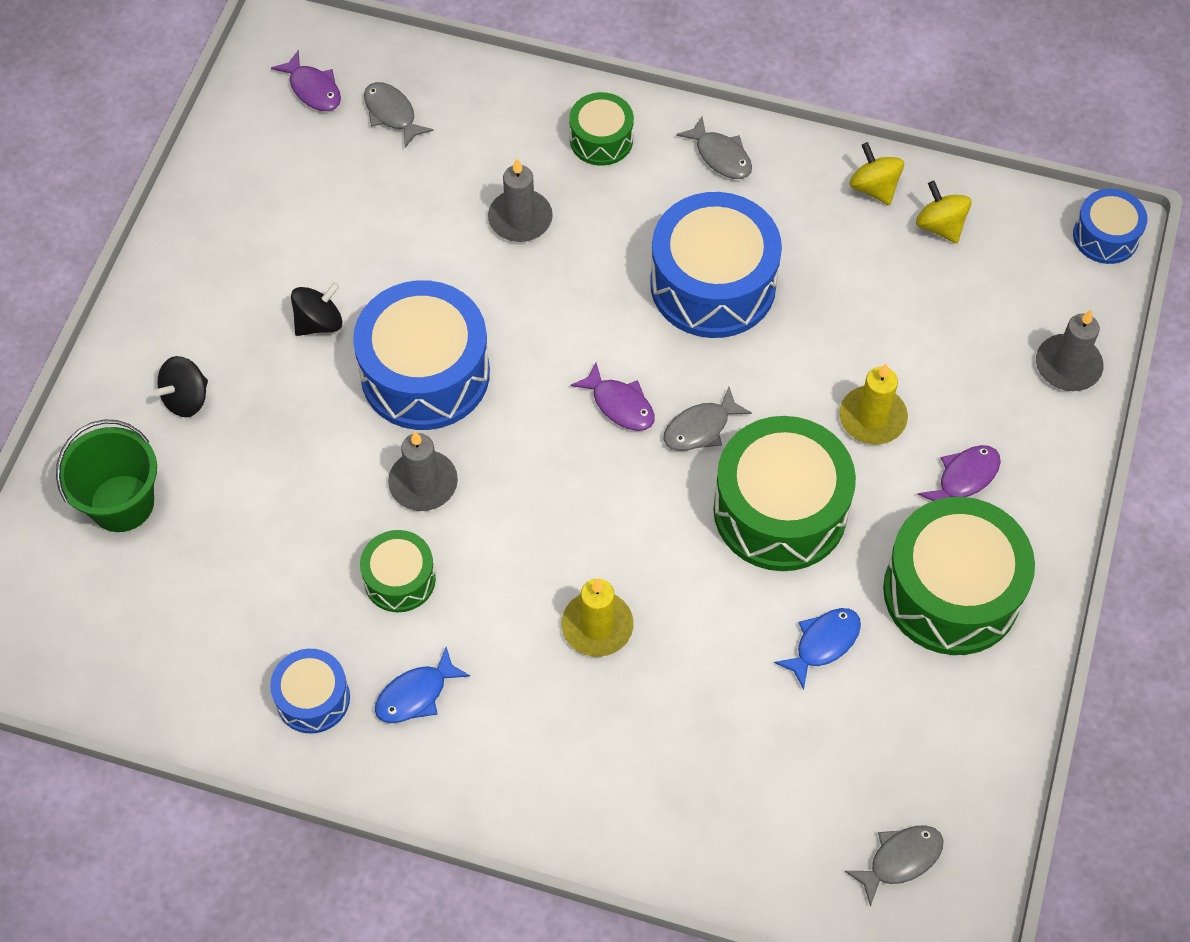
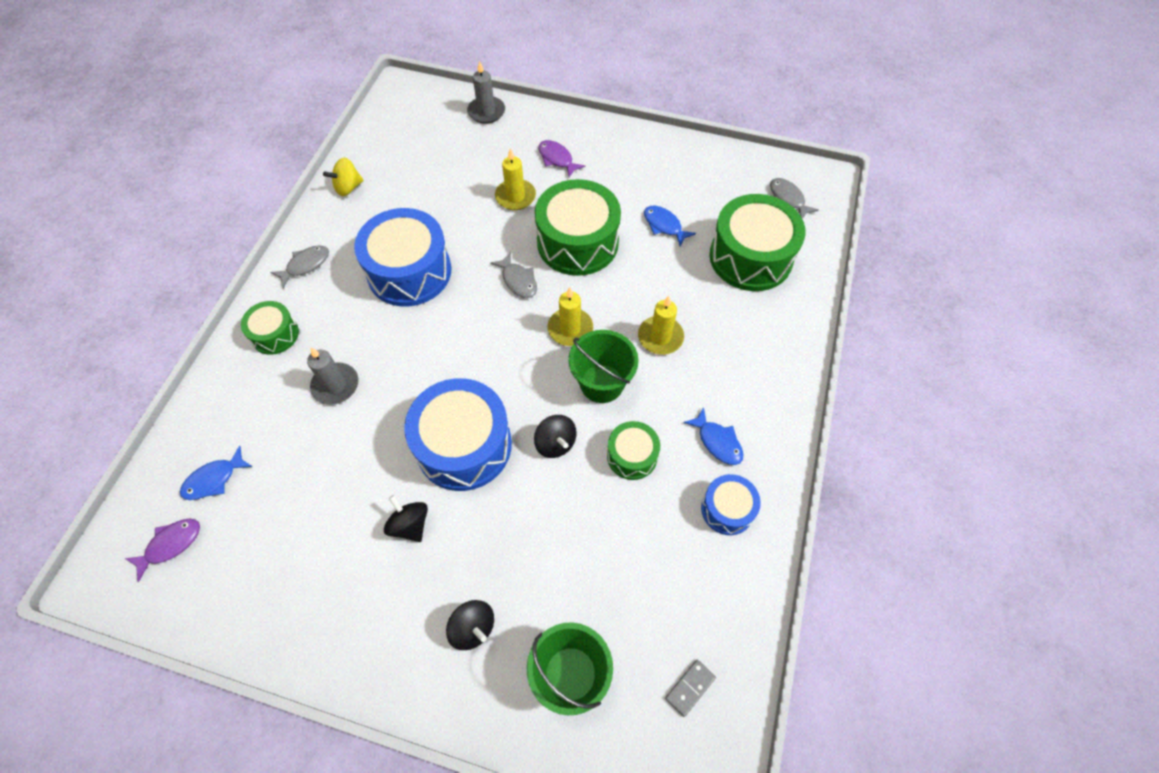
camera: 90 degrees left, 0 degrees up
grey fish [364,82,433,148] -> blue fish [180,446,253,500]
grey candle [388,431,458,511] -> black spinning top [534,415,576,458]
purple fish [570,362,655,431] -> none
green drum [883,497,1035,655] -> green drum moved to [710,194,806,291]
yellow spinning top [916,181,972,243] -> none
blue drum [1073,189,1147,264] -> none
none -> yellow candle [547,287,593,346]
none -> green bucket [568,330,639,403]
none -> grey domino [665,660,716,717]

